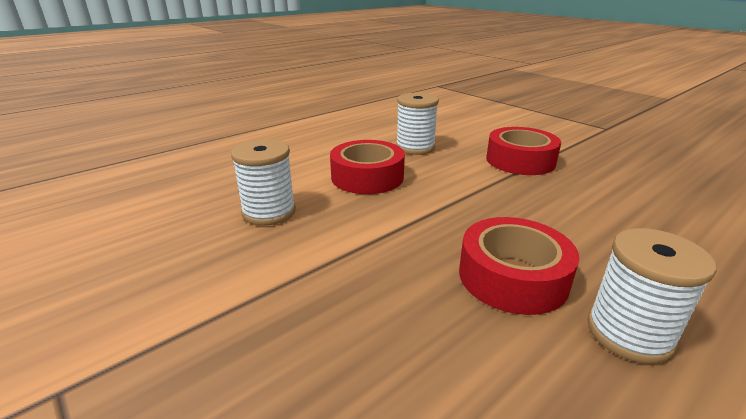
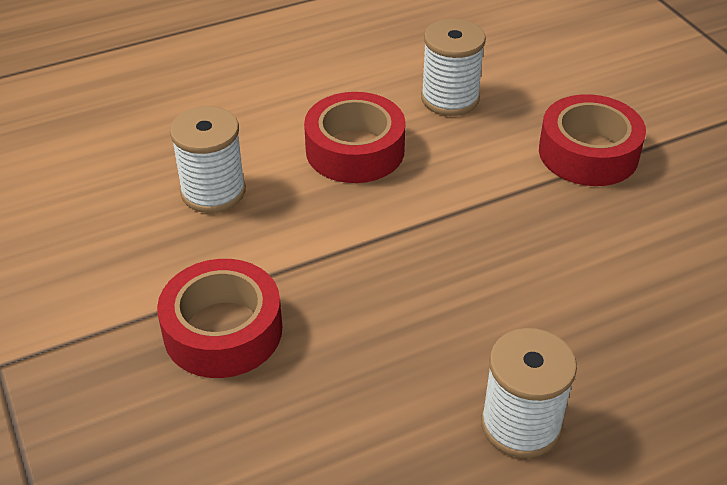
camera: 15 degrees right, 15 degrees up
red tape [459,217,580,315] -> red tape moved to [157,259,282,378]

